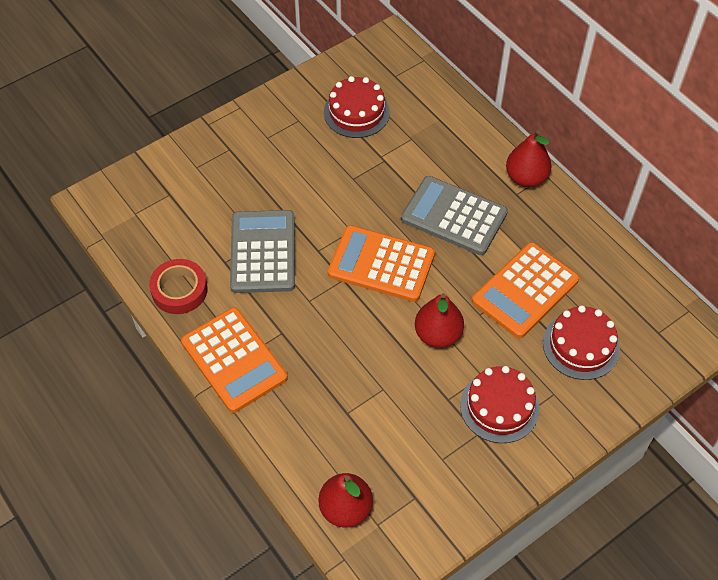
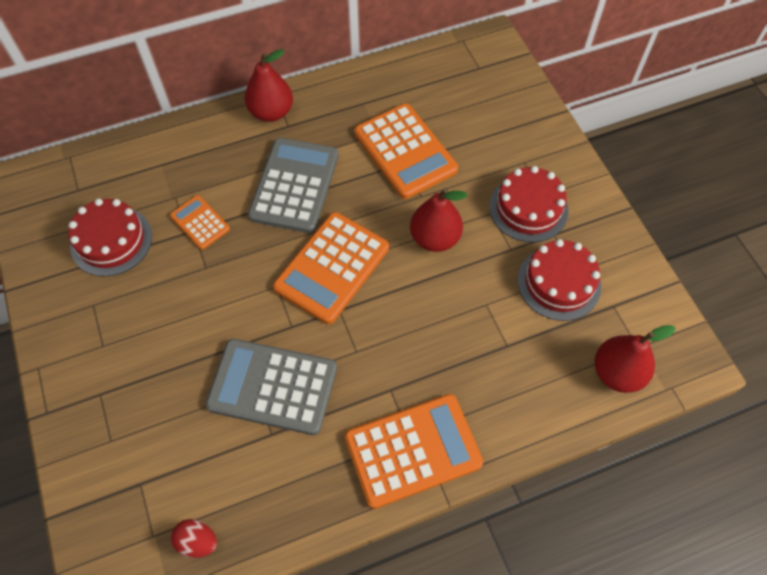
camera: 75 degrees left, 5 degrees up
red tape [149,259,208,314] -> none
grey calculator [401,176,508,255] -> grey calculator turned 150 degrees clockwise [248,138,339,233]
red cake [543,305,620,380] -> red cake moved to [518,239,601,321]
none -> orange calculator [170,195,230,250]
none -> red egg [171,519,217,558]

